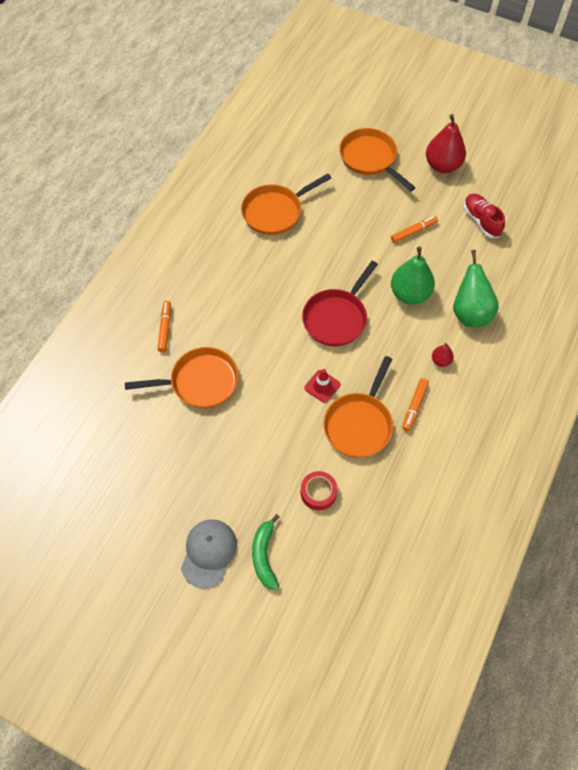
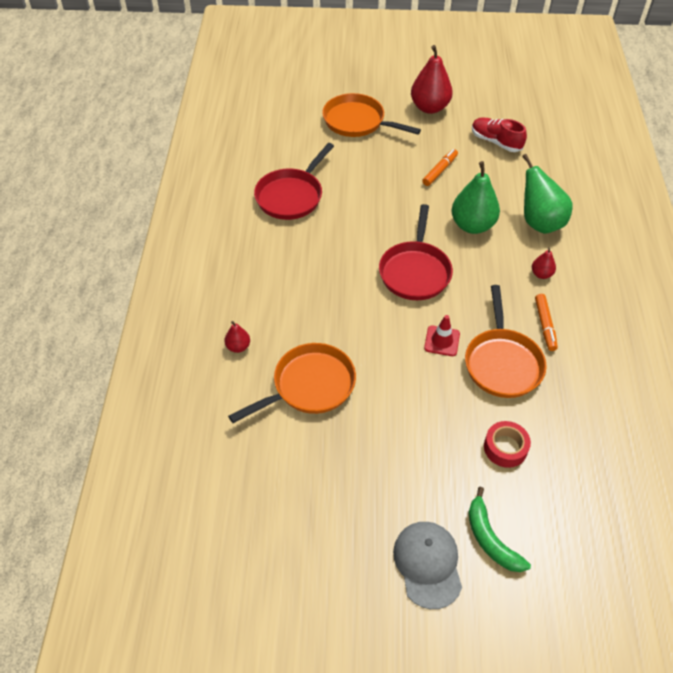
camera: 25 degrees left, 10 degrees down
orange marker [157,301,171,352] -> red pear [225,321,250,353]
orange pan [241,174,331,235] -> red pan [254,143,334,220]

